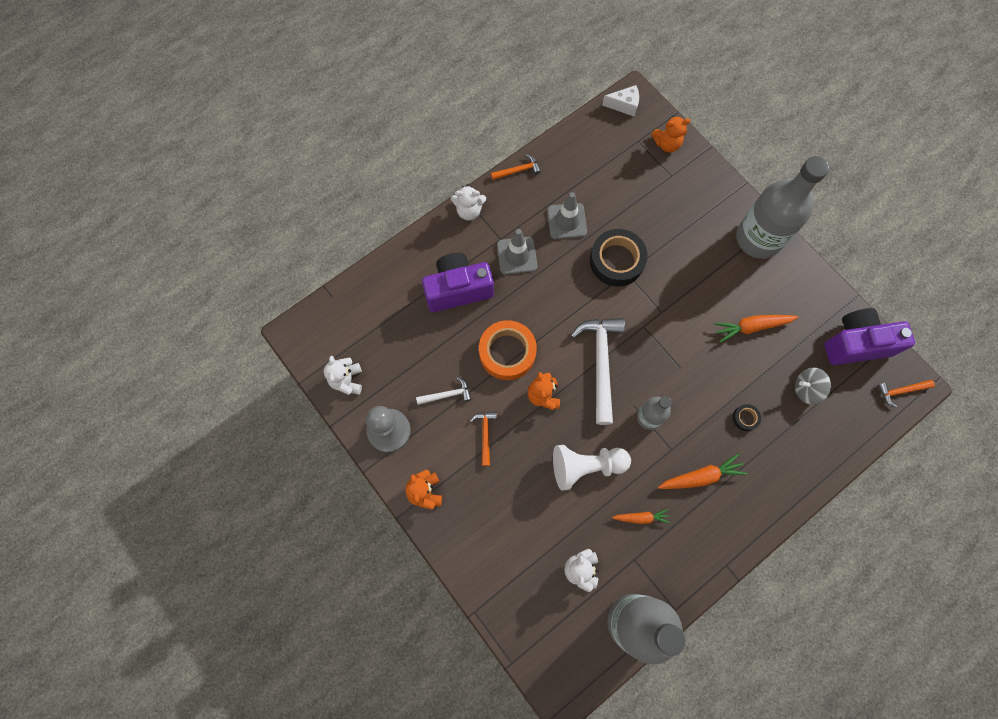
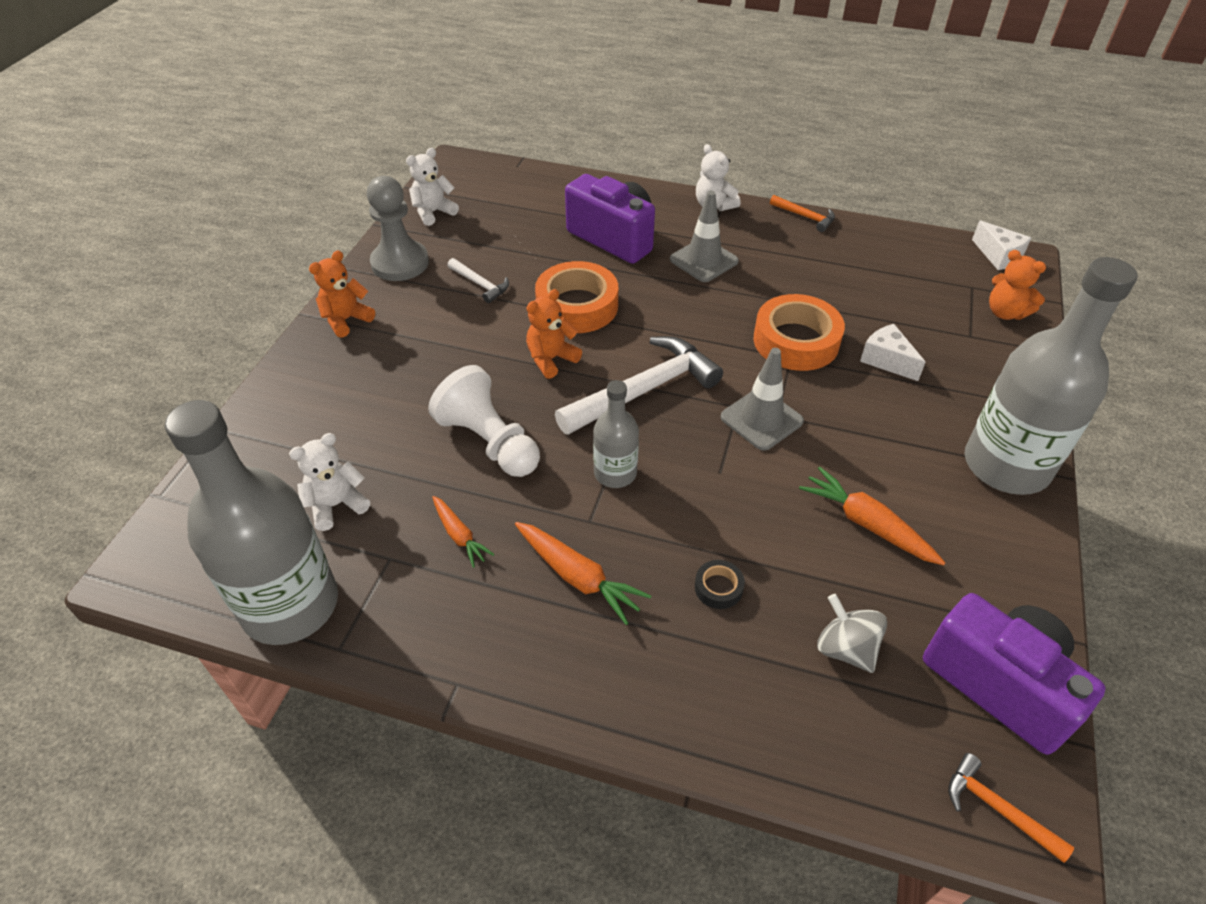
camera: 55 degrees right, 25 degrees down
orange hammer [470,412,497,466] -> none
grey traffic cone [547,192,587,239] -> grey traffic cone moved to [721,348,804,451]
black tape [590,229,648,286] -> orange tape [753,294,845,371]
none -> white cheese [860,324,925,381]

